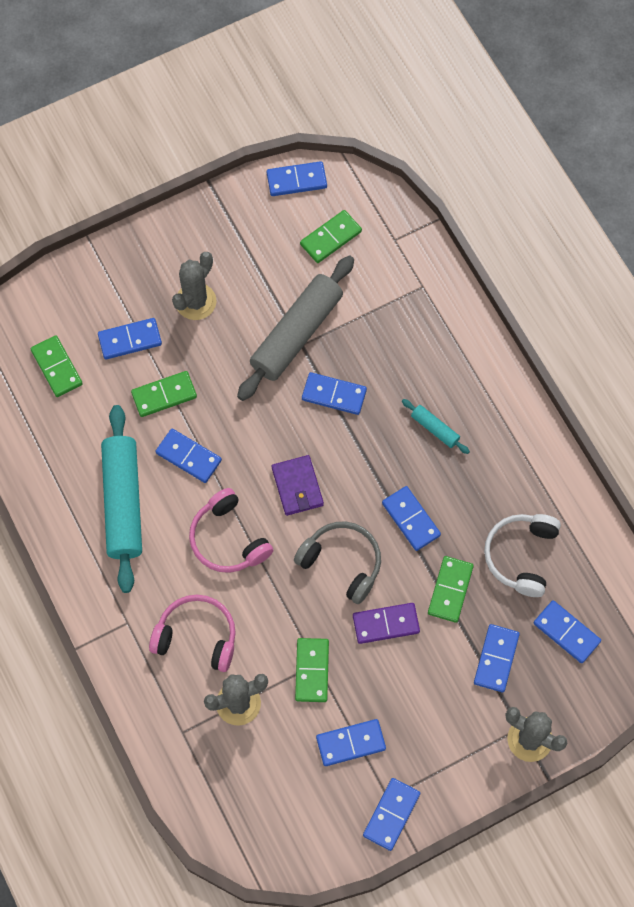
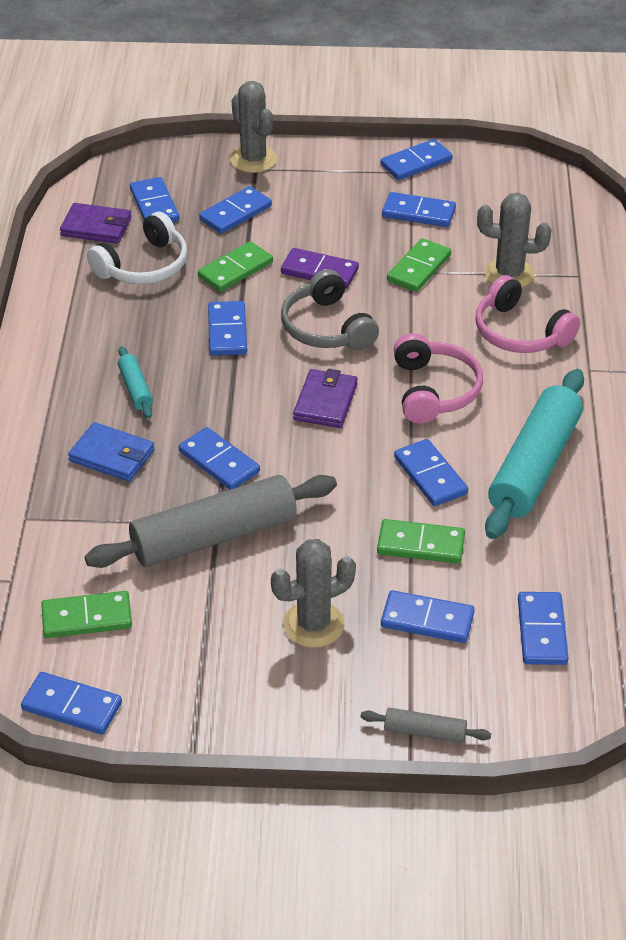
camera: 150 degrees left, 25 degrees down
green domino [31,335,83,397] -> blue domino [518,592,568,665]
none -> purple wallet [60,203,132,244]
none -> blue wallet [68,422,154,481]
none -> grey rolling pin [360,708,491,743]

